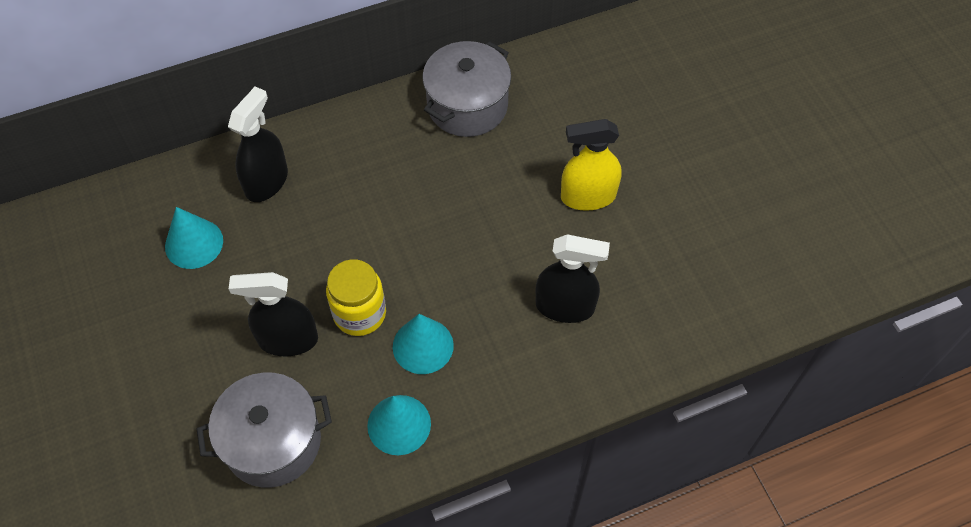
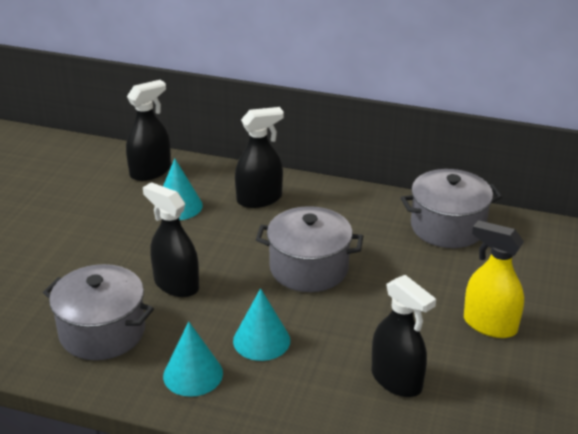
camera: 40 degrees right, 25 degrees down
yellow jar [326,259,386,336] -> none
none -> black spray bottle [126,80,171,181]
none -> grey pot [256,206,363,292]

